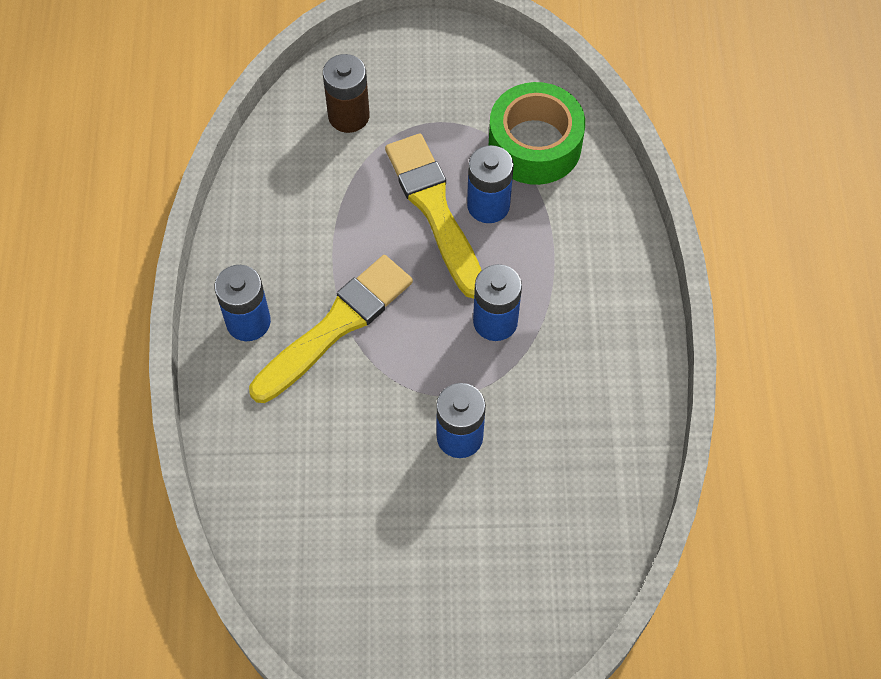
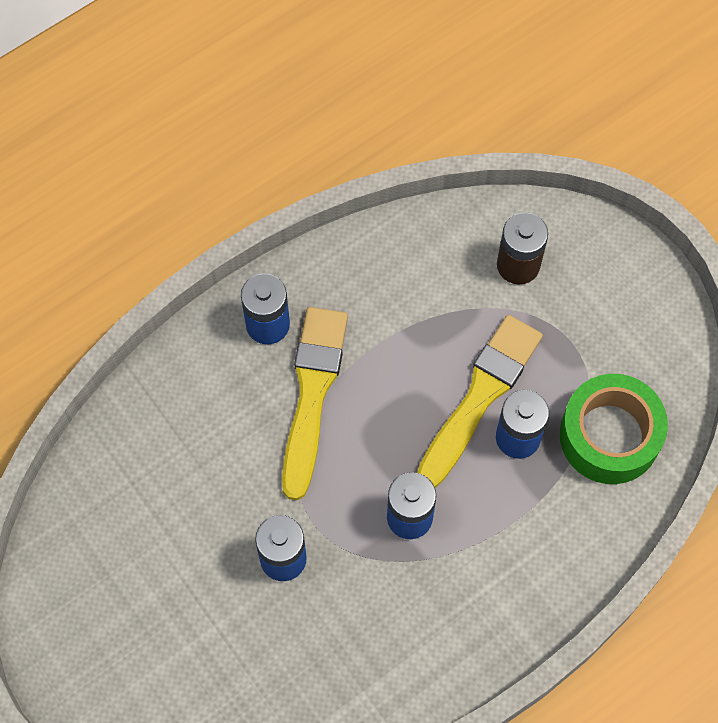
camera: 55 degrees right, 5 degrees up
yellow brush [249,255,413,403] -> yellow brush turned 90 degrees counterclockwise [282,307,348,500]

